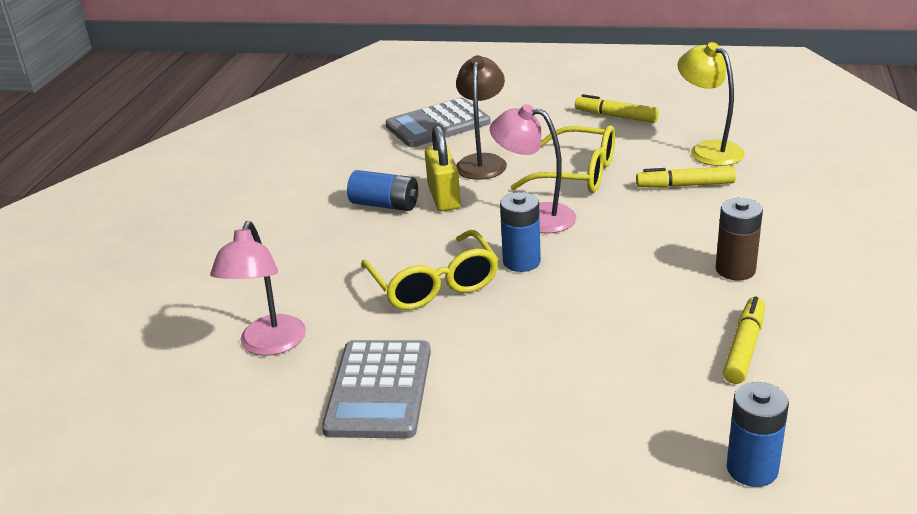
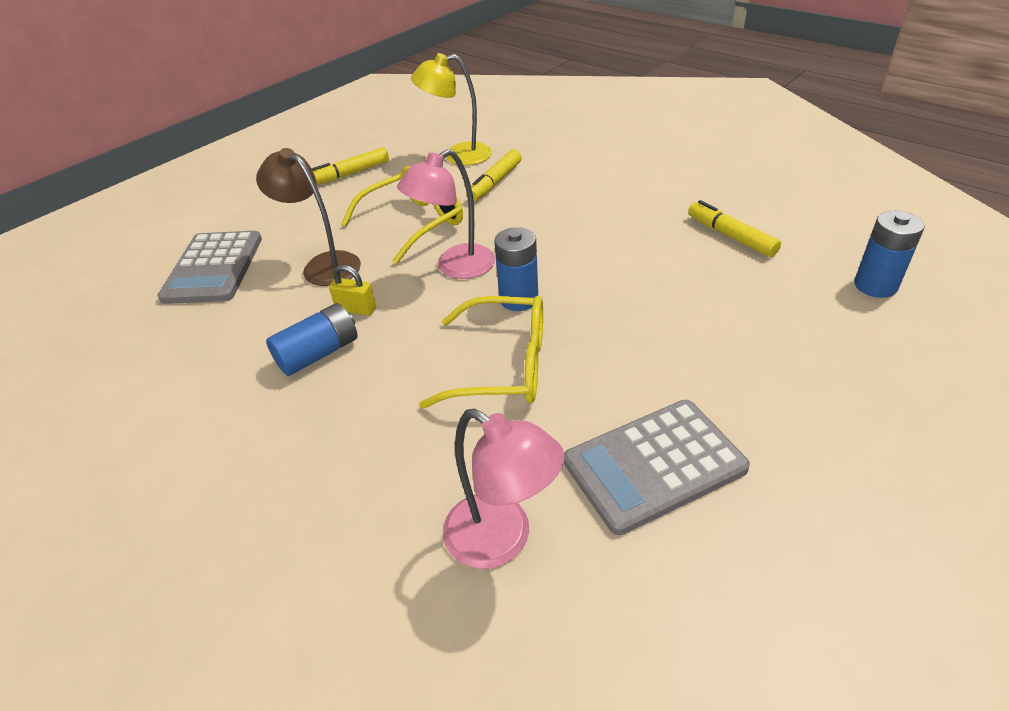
camera: 60 degrees left, 10 degrees up
grey calculator [322,340,431,438] -> grey calculator turned 120 degrees clockwise [564,400,750,535]
yellow padlock [425,125,461,211] -> yellow padlock [329,265,376,316], size x0.60
brown battery [716,198,763,280] -> none

